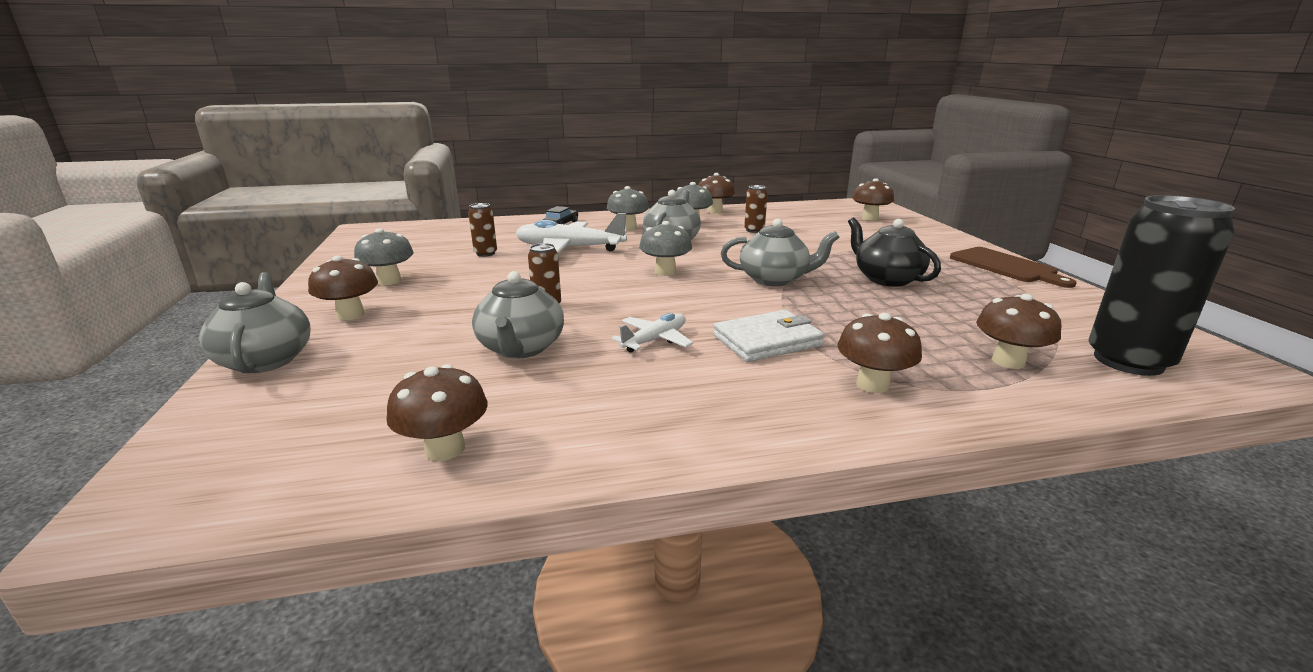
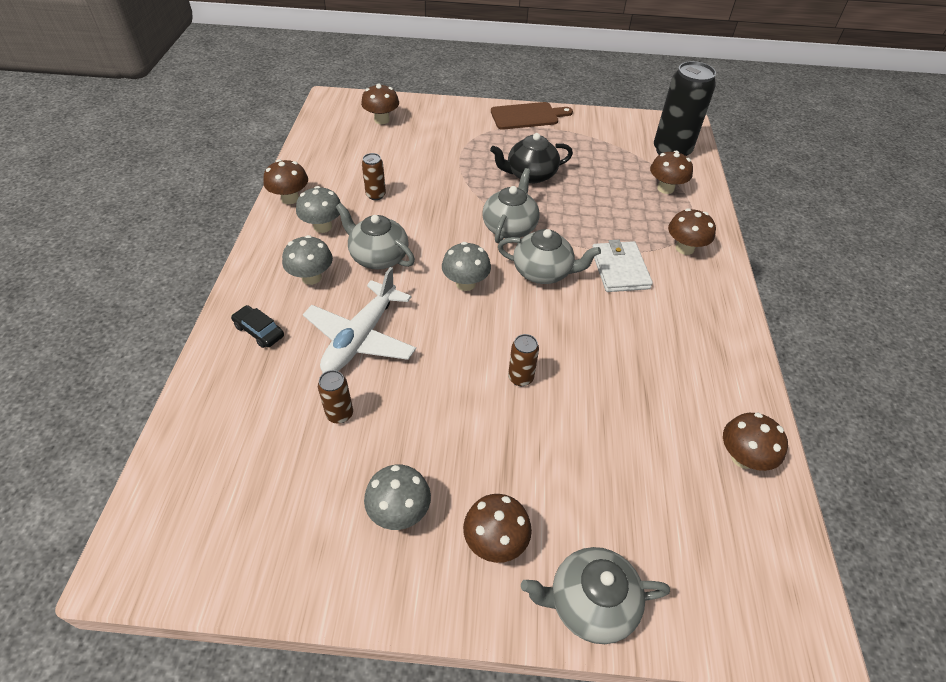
camera: 75 degrees left, 25 degrees up
grey teapot [472,271,564,359] -> grey teapot moved to [498,229,601,284]
white plane [611,313,693,352] -> none

